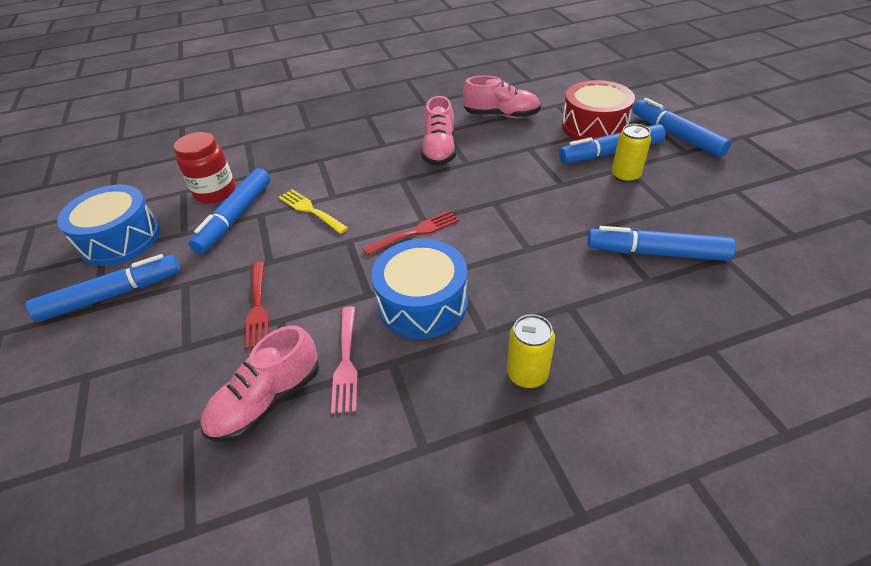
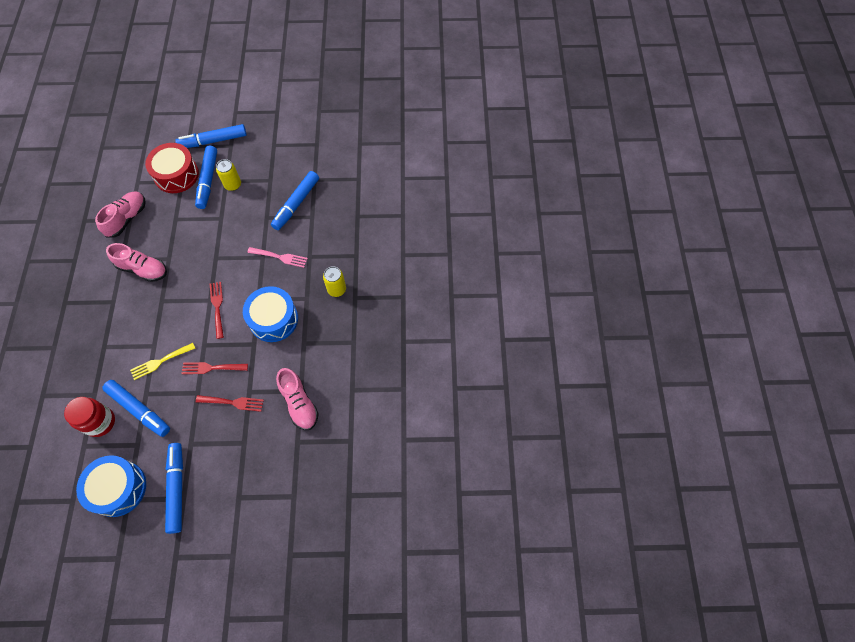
camera: 75 degrees left, 20 degrees up
pink fork [331,306,358,414] -> pink fork moved to [247,247,308,268]
none -> red fork [181,362,248,374]

